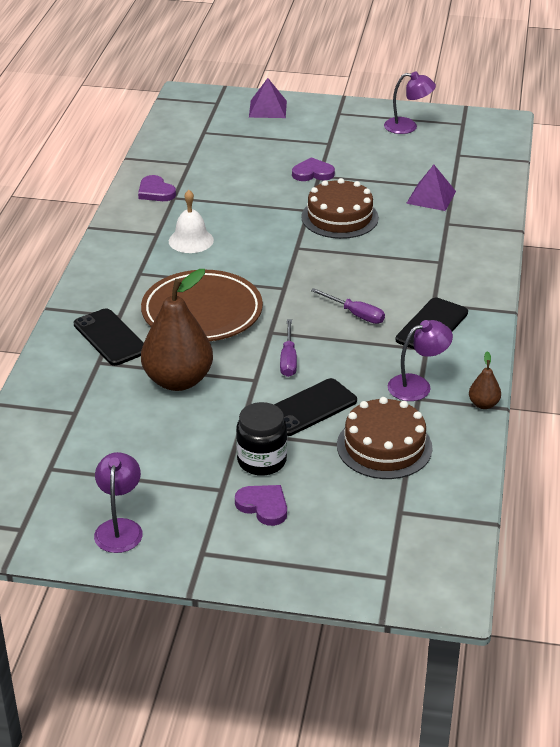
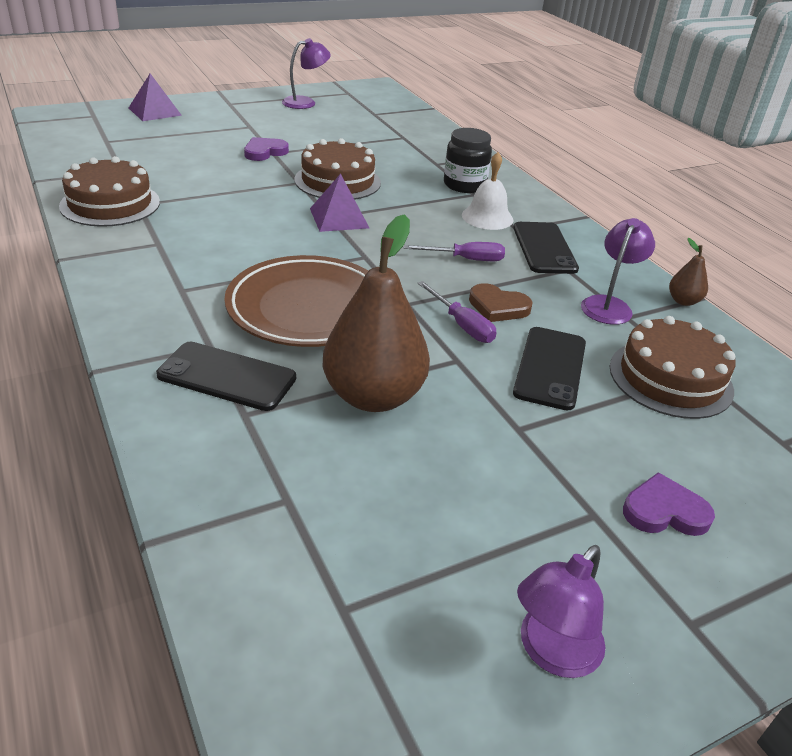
camera: 40 degrees left, 0 degrees up
purple lamp [94,452,143,553] -> purple lamp turned 105 degrees counterclockwise [517,545,606,678]
purple heart [138,175,176,201] -> brown cake [59,156,160,227]
white bell [169,190,214,253] -> white bell moved to [462,152,513,230]
black jar [236,402,287,476] -> black jar moved to [444,128,492,193]
purple pyramid [406,165,456,211] -> purple pyramid moved to [310,174,369,232]
none -> brown heart [469,283,533,322]

